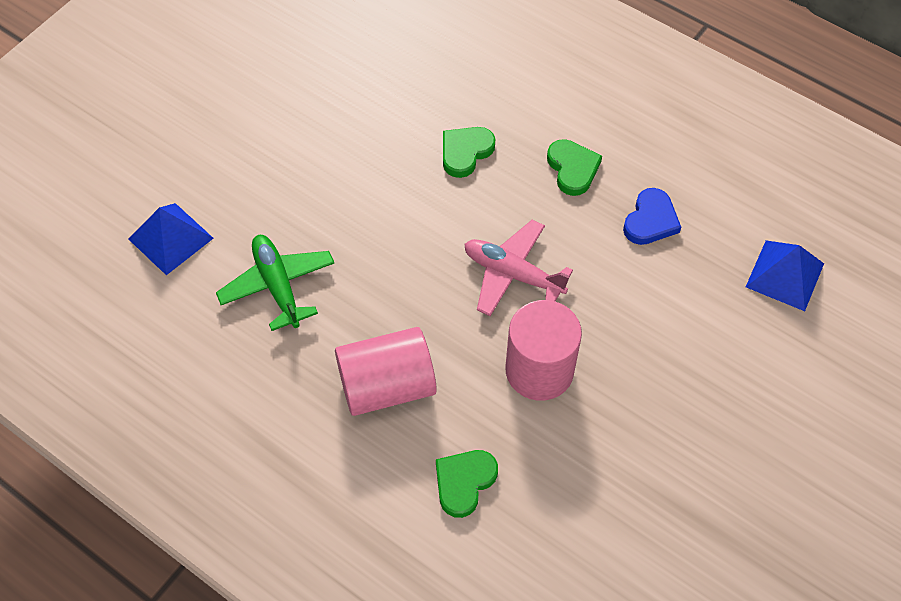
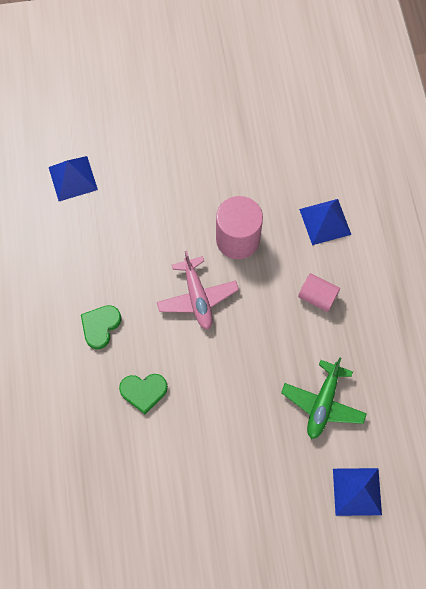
camera: 135 degrees left, 10 degrees up
pink cylinder [335,327,437,416] -> pink cylinder [298,273,340,312], size x0.60
green heart [436,450,498,518] -> blue pyramid [299,199,351,245]
blue heart [623,188,681,245] -> none

